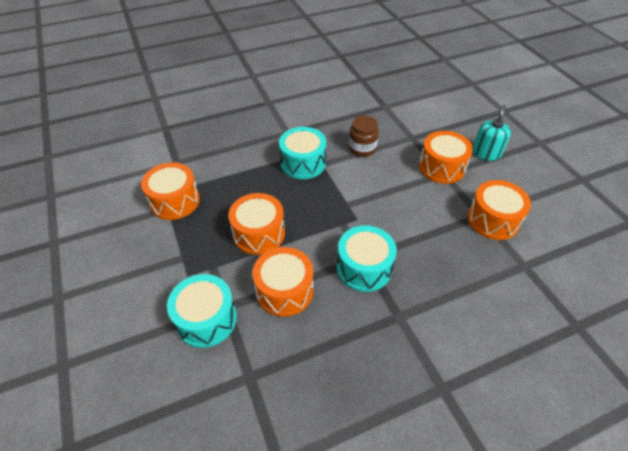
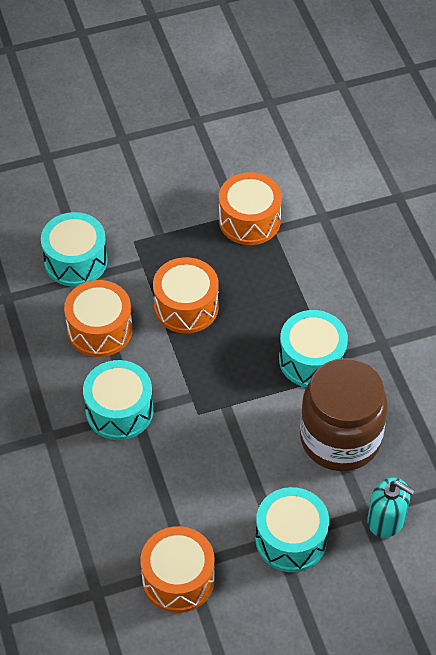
camera: 95 degrees right, 5 degrees up
brown jar [349,116,379,157] -> brown jar [300,358,388,471], size x1.90
orange drum [419,131,473,184] -> turquoise drum [255,487,329,572]
turquoise soap dispenser [473,105,511,161] -> turquoise soap dispenser moved to [368,478,415,538]

